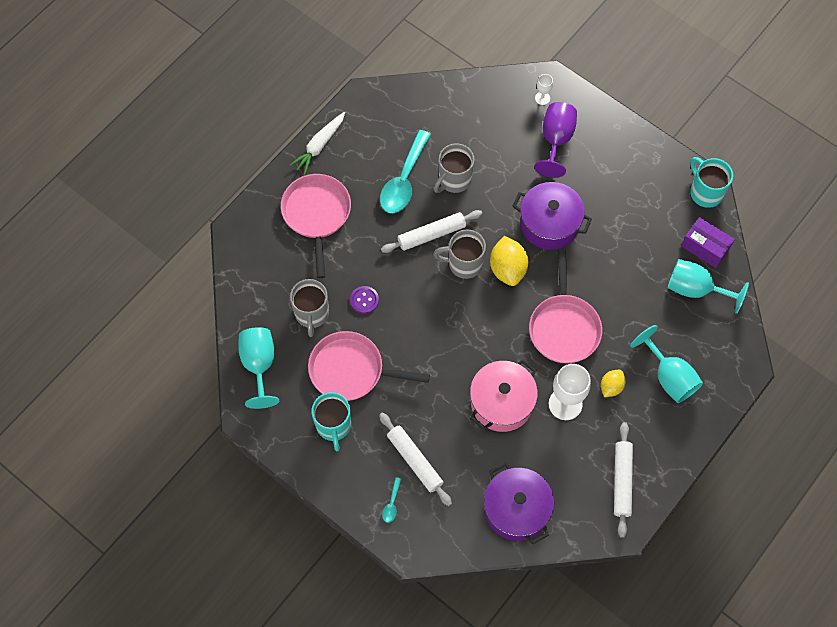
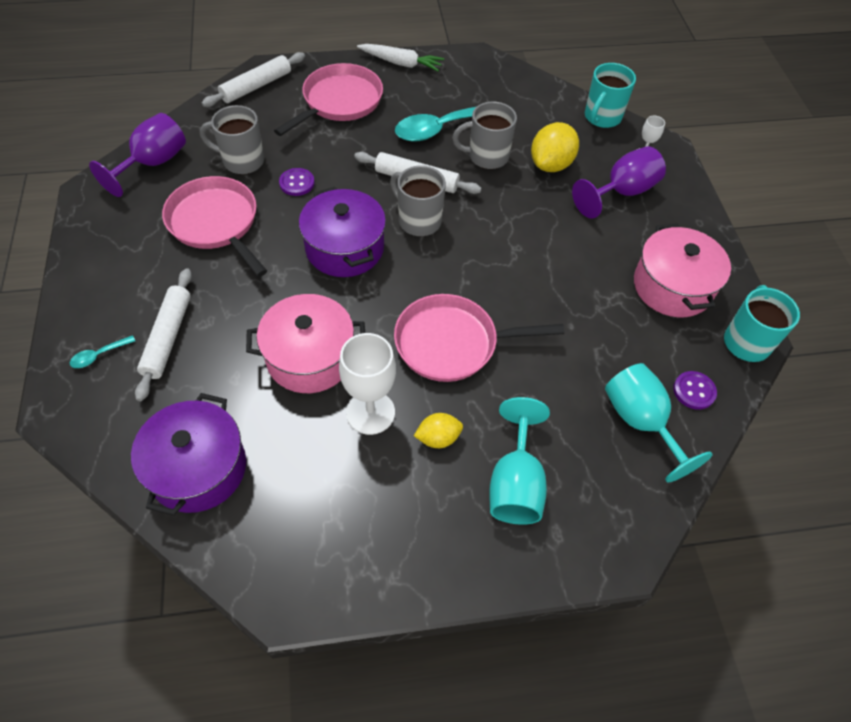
camera: 40 degrees right, 10 degrees down
turquoise goblet [238,327,279,409] -> purple goblet [89,113,186,197]
white carrot [290,112,345,175] -> white carrot turned 150 degrees counterclockwise [357,44,444,72]
grey mug [290,279,329,337] -> grey mug turned 60 degrees clockwise [200,105,264,174]
turquoise mug [311,392,351,451] -> turquoise mug moved to [585,63,636,128]
yellow lemon [490,236,528,286] -> yellow lemon moved to [531,122,579,172]
purple pot [512,182,592,250] -> purple pot moved to [299,187,386,277]
pink pan [529,250,602,363] -> pink pan turned 45 degrees clockwise [394,294,564,382]
white rolling pin [614,422,633,538] -> white rolling pin moved to [202,52,305,107]
purple box [681,217,735,268] -> purple button [673,371,717,410]
none -> pink pot [634,224,731,317]

